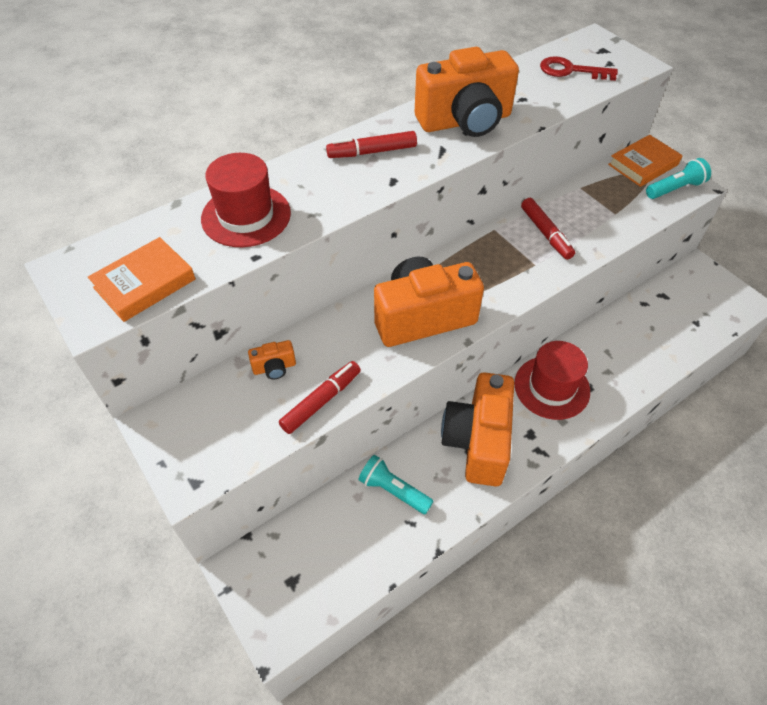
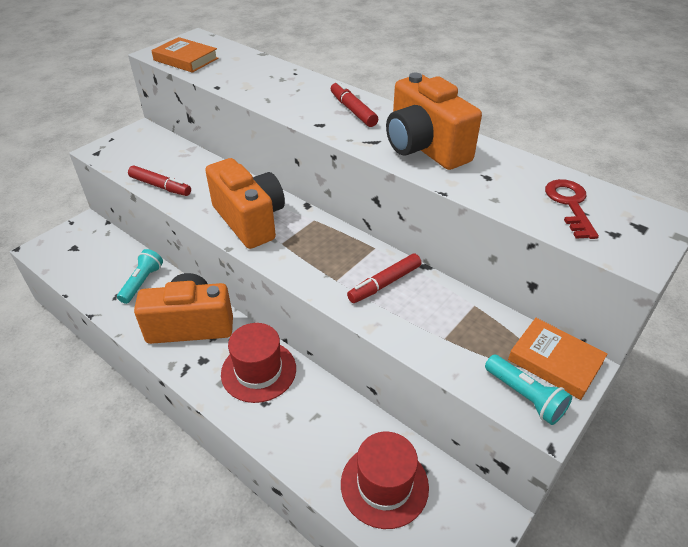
camera: 75 degrees right, 10 degrees down
red hat [201,153,291,247] -> red hat moved to [341,432,429,529]
orange camera [248,340,296,379] -> none

